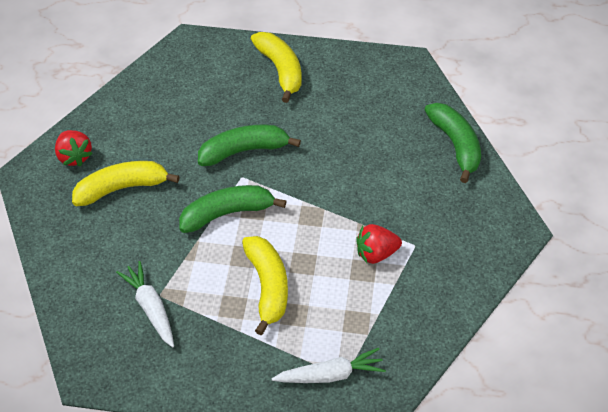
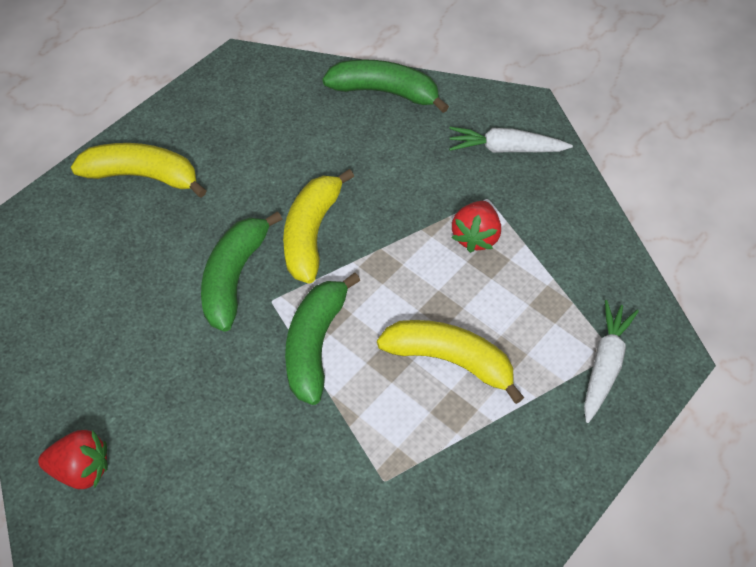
camera: 60 degrees left, 5 degrees up
yellow banana [72,161,180,206] -> yellow banana moved to [283,169,354,283]
white carrot [116,261,174,347] -> white carrot moved to [449,127,573,153]

